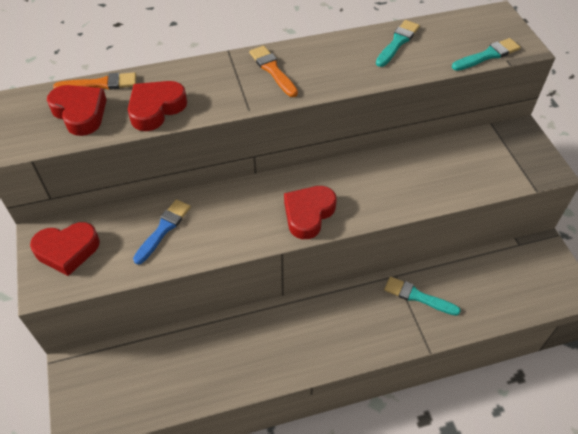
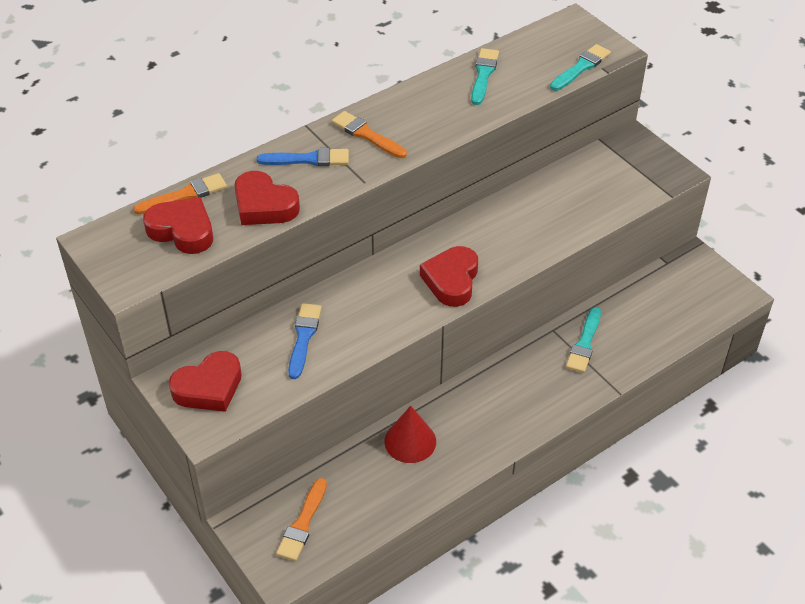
camera: 20 degrees left, 5 degrees down
red heart [128,81,187,131] -> red heart turned 75 degrees counterclockwise [234,171,300,225]
turquoise brush [384,277,461,316] -> turquoise brush turned 75 degrees counterclockwise [566,307,601,373]
none -> blue brush [257,148,349,166]
none -> orange brush [276,478,327,561]
none -> red cone [384,406,436,463]

